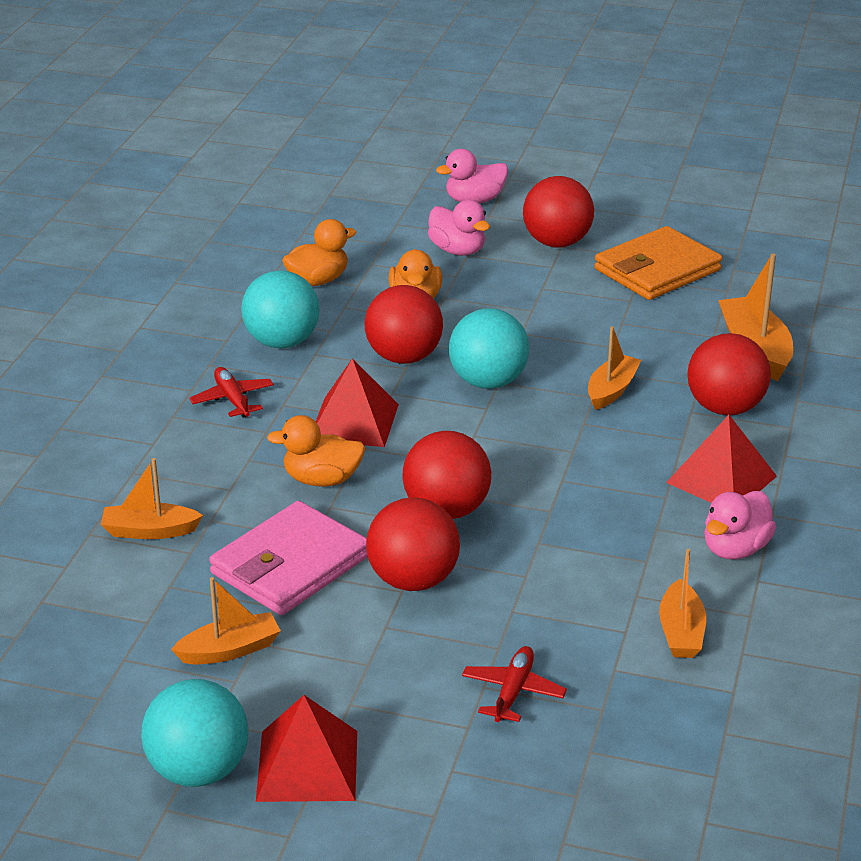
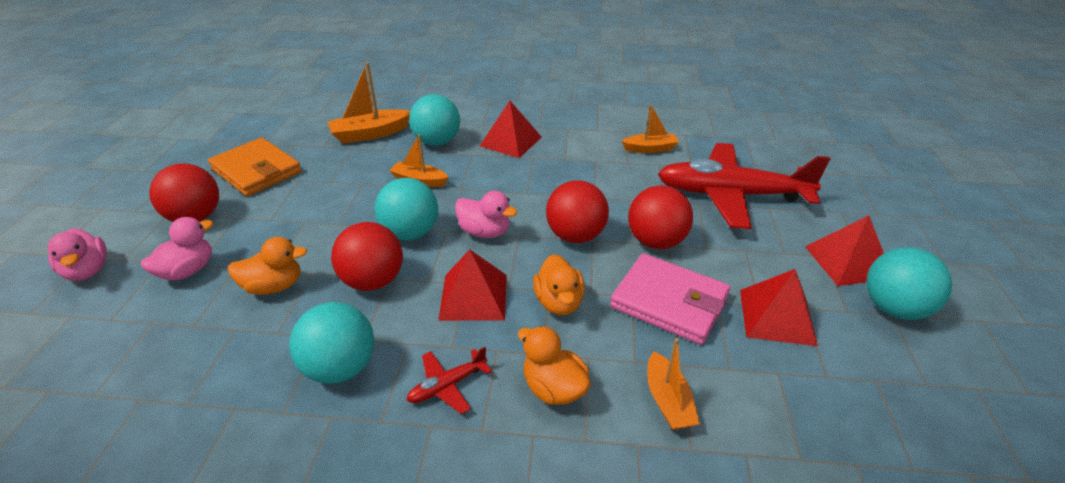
camera: 100 degrees left, 5 degrees up
orange boat [171,577,281,664] -> red pyramid [740,269,818,346]
orange duck [282,219,357,286] -> orange duck moved to [518,326,591,405]
red plane [462,646,567,722] -> red plane [658,143,830,229], size x2.47
red ball [687,333,771,416] -> turquoise ball [409,94,460,146]
pink duck [704,491,776,560] -> pink duck moved to [455,191,517,238]

